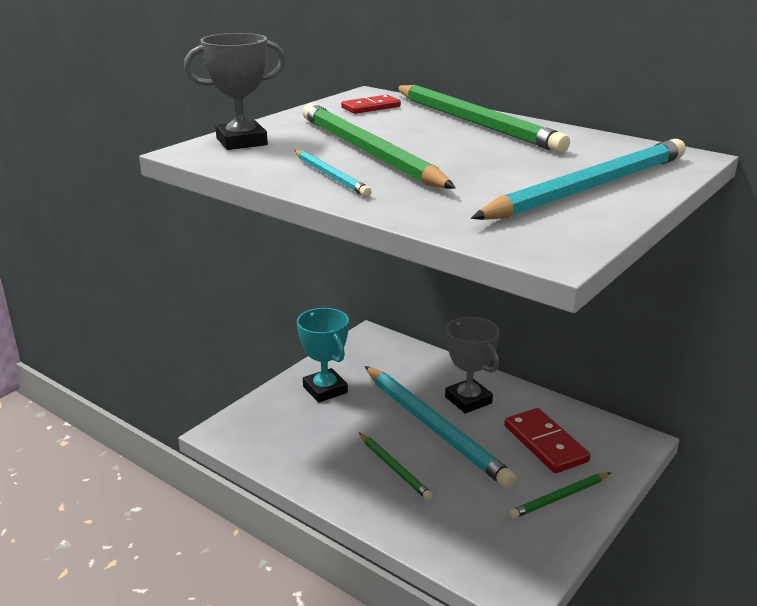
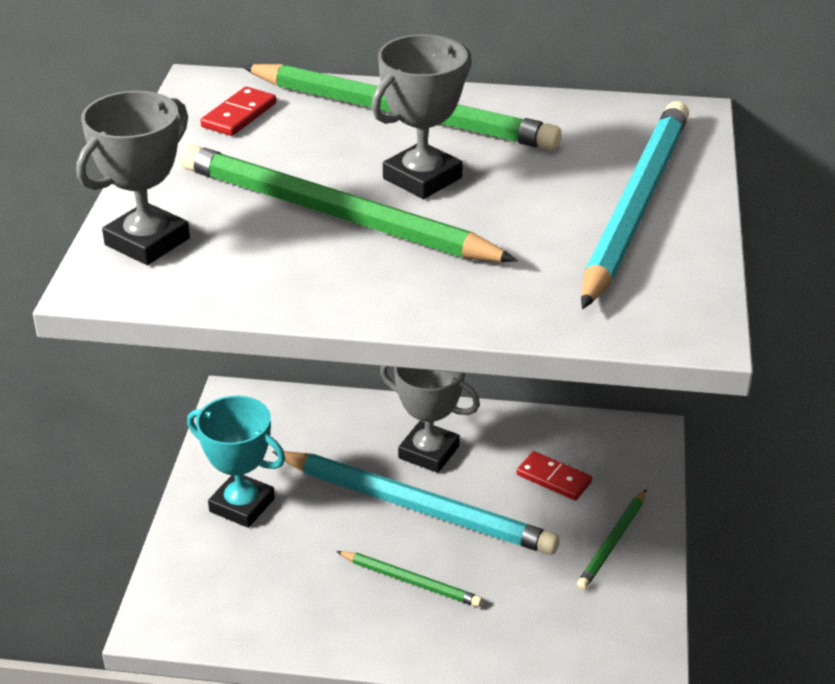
camera: 30 degrees left, 10 degrees up
turquoise pencil [294,150,372,197] -> none
red domino [504,408,590,473] -> red domino [517,451,592,500], size x0.63
none -> grey trophy [371,35,472,199]

